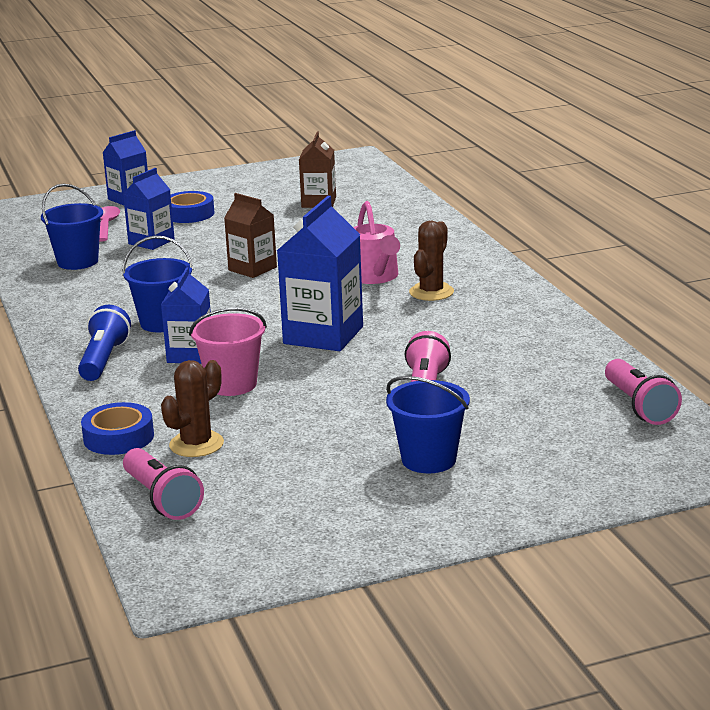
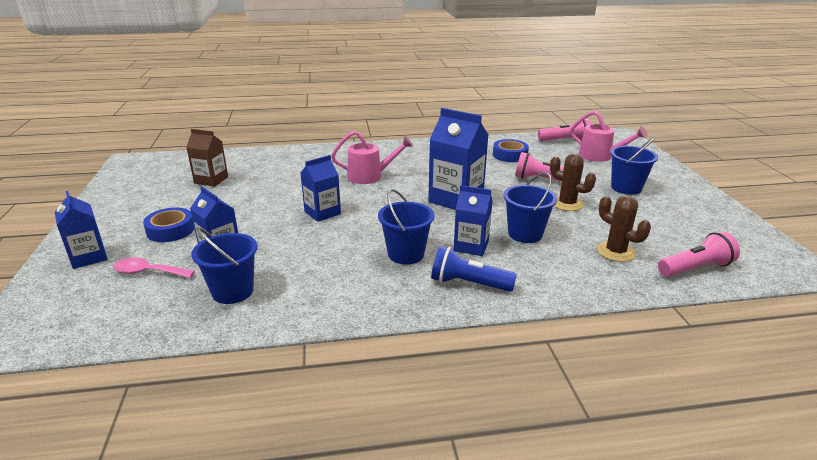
camera: 80 degrees left, 5 degrees up
blue tape [81,402,154,455] -> blue tape moved to [493,139,529,162]
pink bucket [189,308,267,396] -> blue bucket [503,172,557,243]
brown carton [224,193,277,278] -> blue carton [301,155,341,222]
brown cactus [409,221,454,301] -> brown cactus moved to [550,154,596,211]
none -> pink watering can [570,111,647,162]

